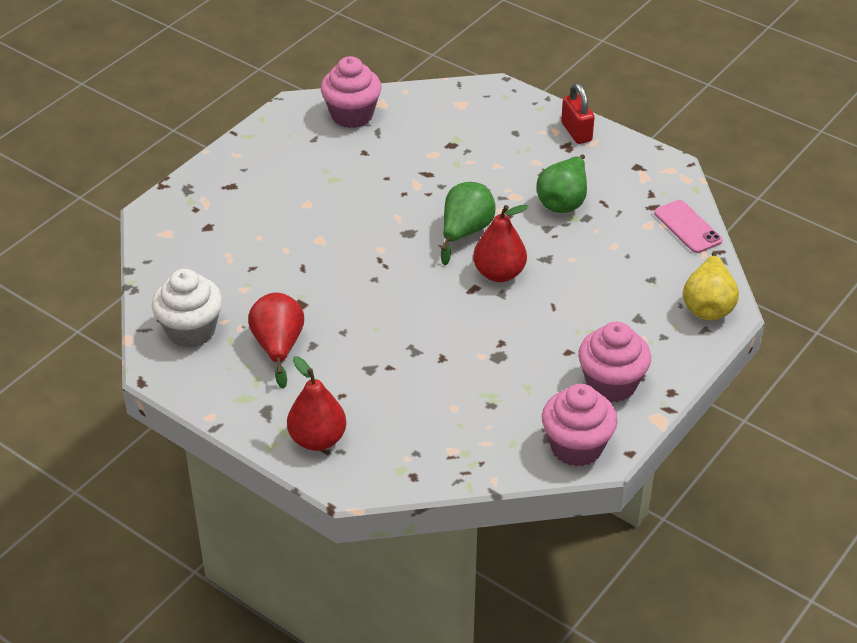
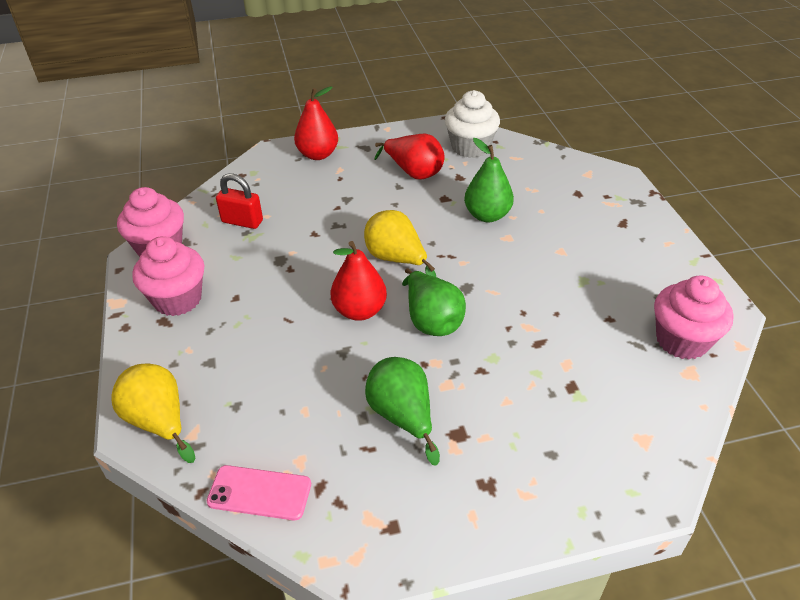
camera: 130 degrees right, 0 degrees up
red padlock [561,83,595,144] -> red padlock moved to [216,174,263,229]
none -> yellow pear [364,210,436,277]
none -> green pear [464,138,514,222]

